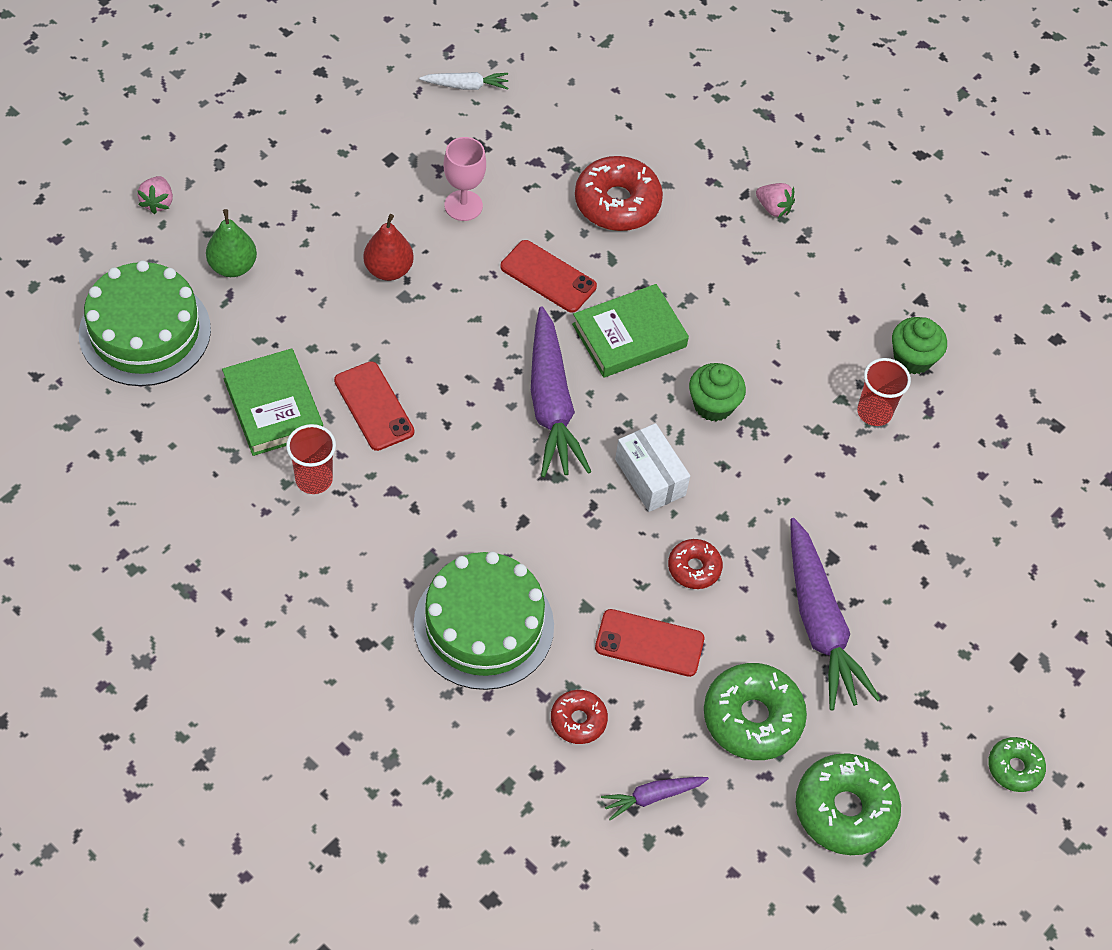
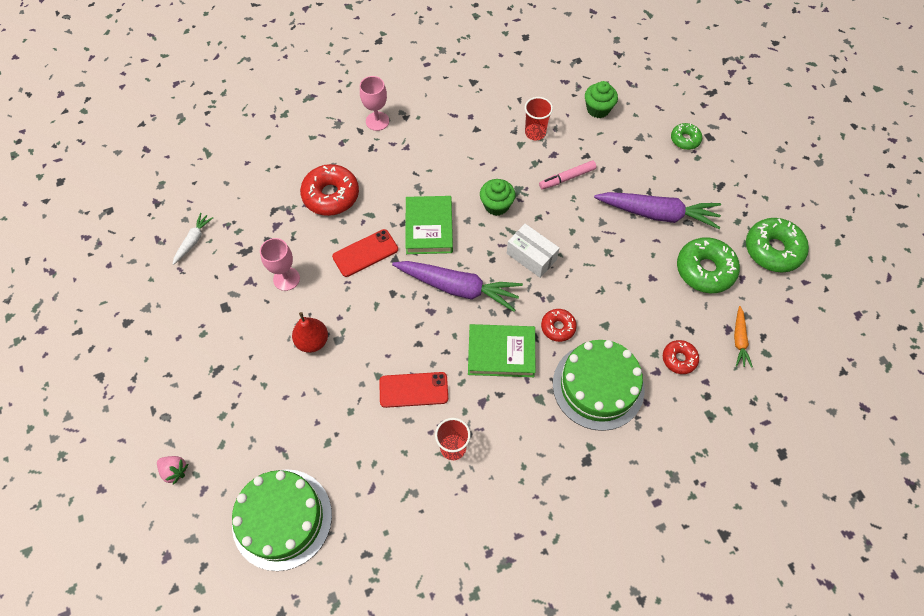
camera: 60 degrees left, 5 degrees up
green pear [206,209,257,277] -> none
green book [222,349,323,456] -> green book moved to [468,324,535,377]
red phone [595,609,704,677] -> none
purple carrot [601,777,709,821] -> orange carrot [734,306,753,368]
white box [615,423,690,512] -> white box turned 45 degrees clockwise [507,224,559,278]
red donut [668,539,723,589] -> red donut moved to [541,309,577,342]
pink strawberry [756,183,795,218] -> pink goblet [360,76,389,131]
green cupcake [892,317,947,374] -> green cupcake moved to [585,81,618,118]
green donut [988,737,1046,792] -> green donut moved to [671,123,702,150]
none -> pink marker [539,160,596,189]

